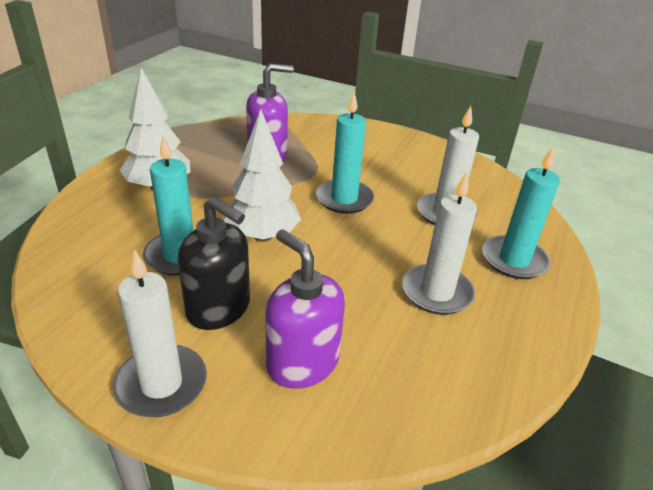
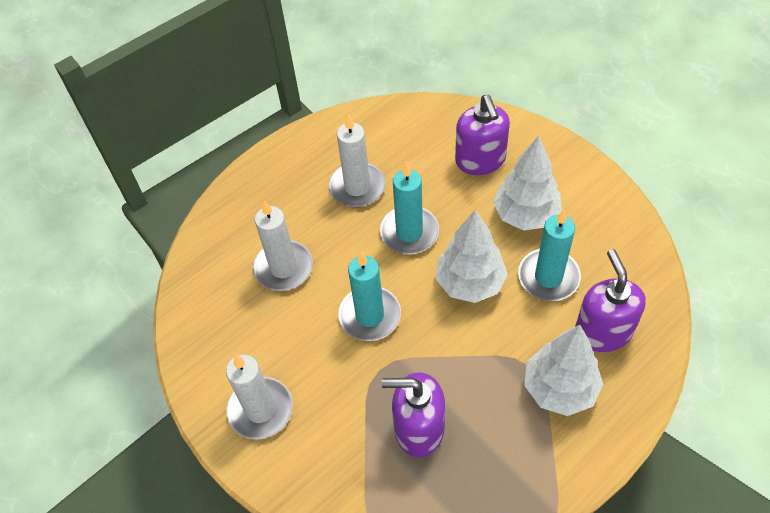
camera: 150 degrees left, 20 degrees up
white candle [113,249,207,417] -> white candle moved to [226,355,293,440]
black soap dispenser [178,197,250,330] -> white tree [493,135,562,231]
turquoise candle [482,146,560,279] -> turquoise candle moved to [380,162,439,254]
none -> purple soap dispenser [575,249,646,352]

